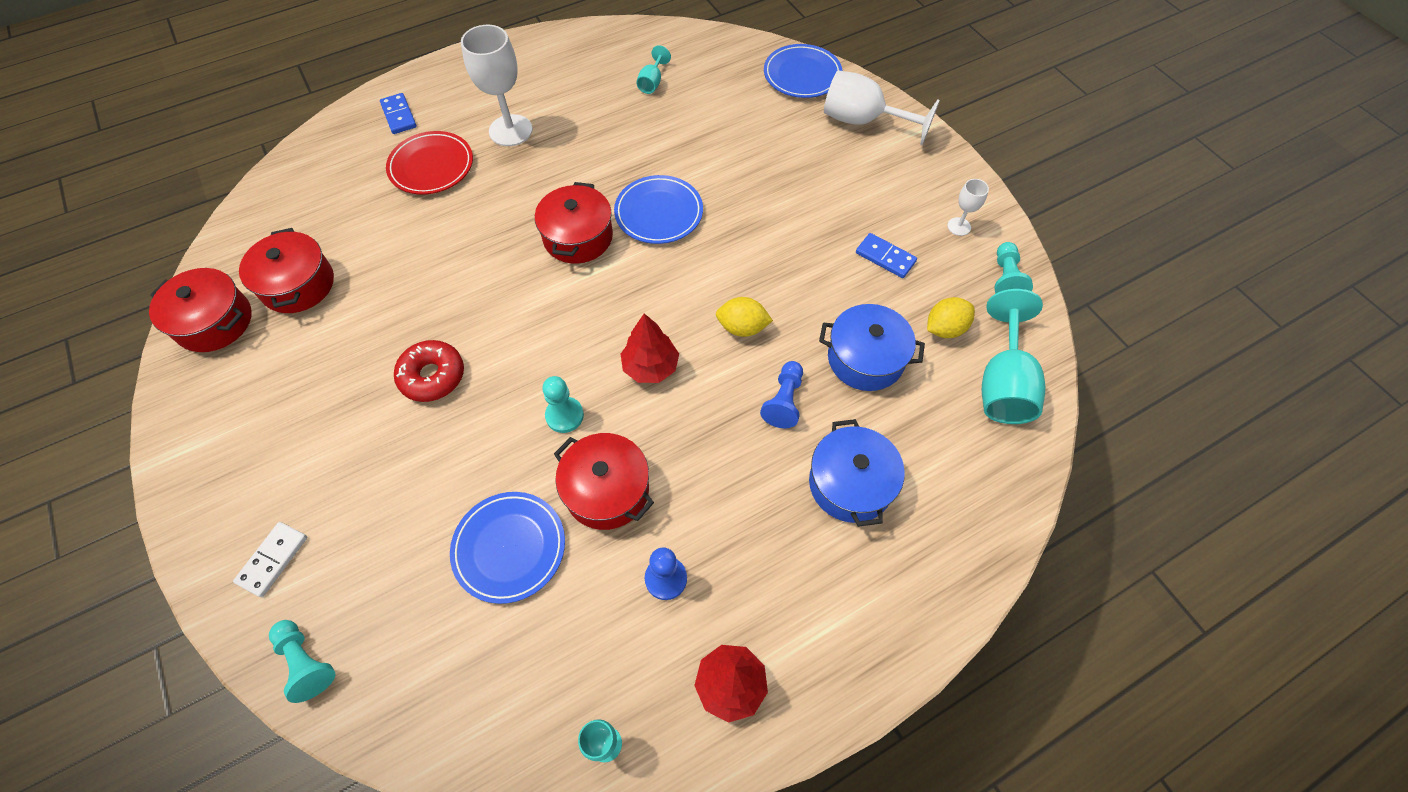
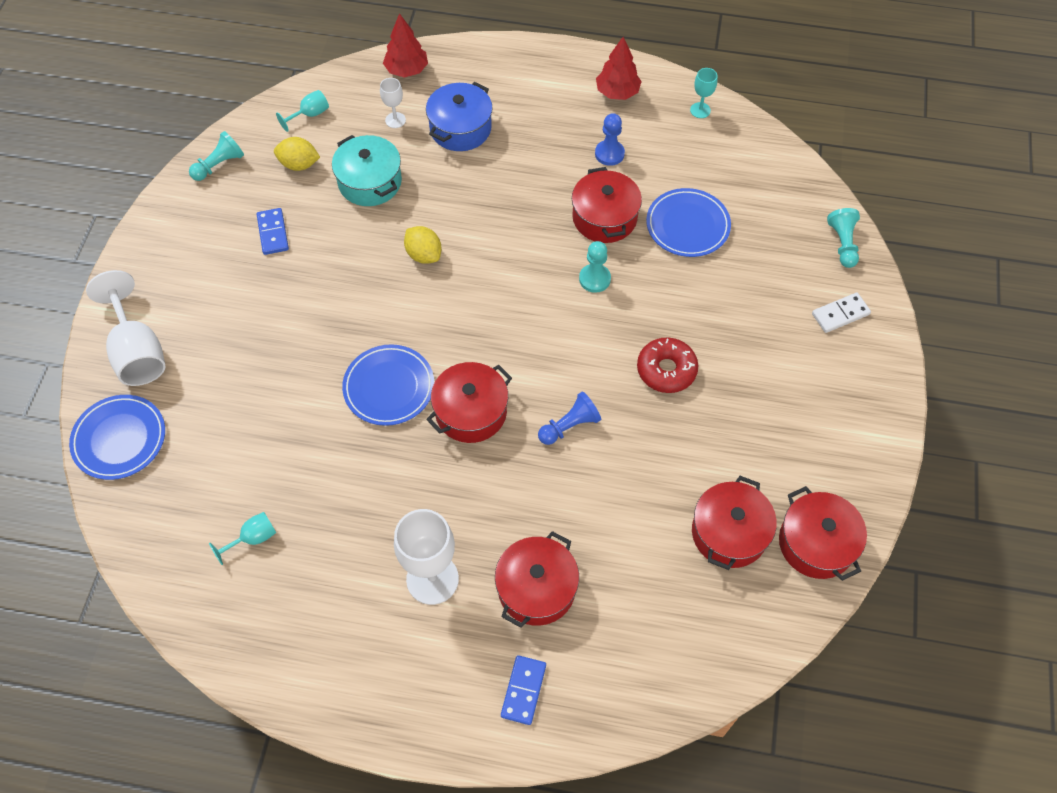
camera: 140 degrees left, 0 degrees up
red plate [386,131,473,195] -> red pot [495,531,579,628]
red tree [621,314,679,383] -> red tree moved to [383,13,428,78]
blue pawn [760,361,803,428] -> blue pawn moved to [538,392,601,445]
blue pot [819,304,925,391] -> turquoise pot [332,135,402,206]
white goblet [947,179,989,236] -> white goblet moved to [380,78,406,128]
turquoise goblet [982,289,1045,424] -> turquoise goblet [276,90,329,132], size x0.49

